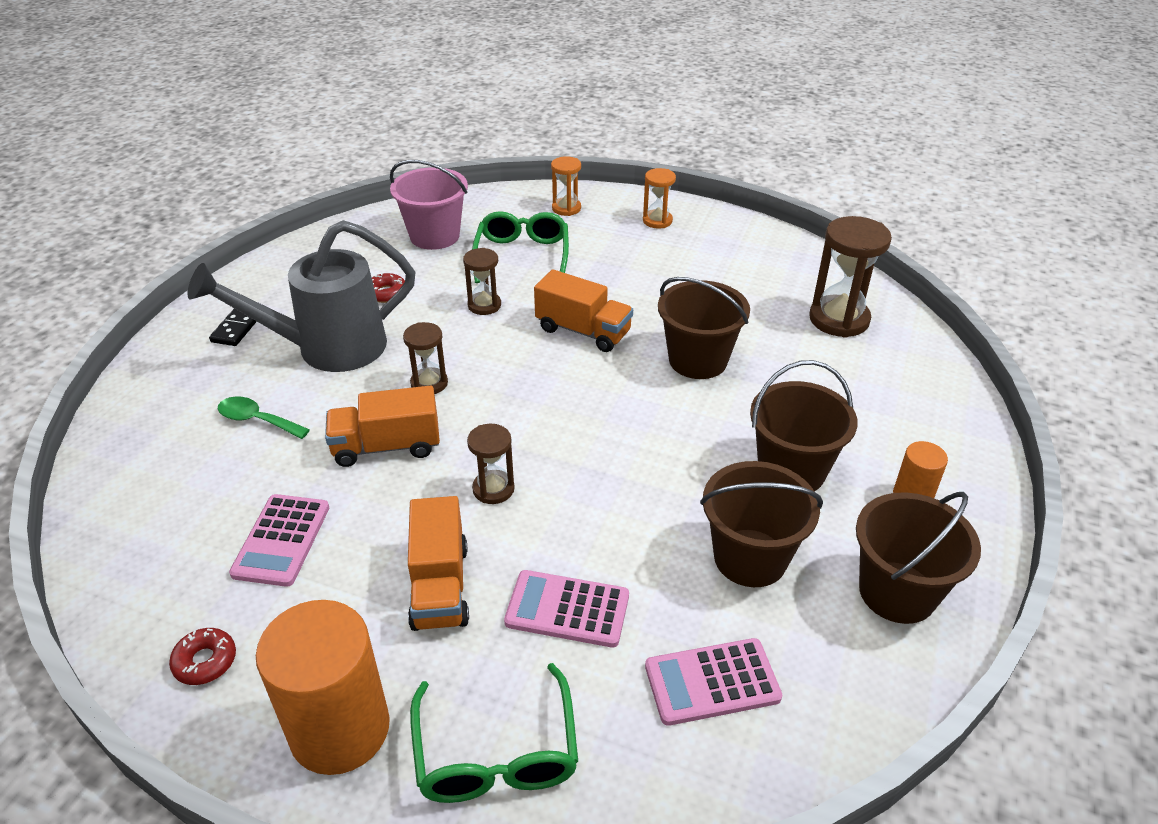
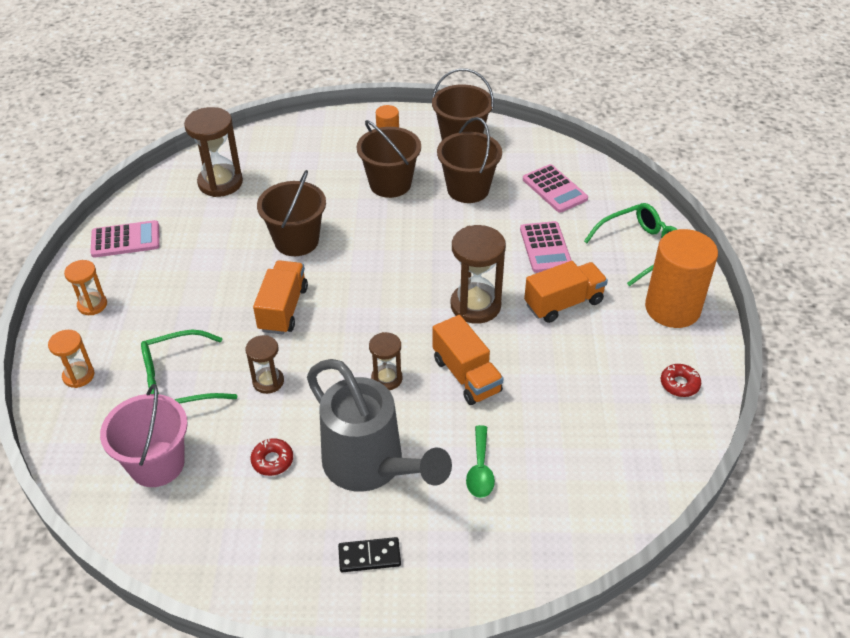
camera: 110 degrees left, 5 degrees up
pink calculator [229,494,329,587] -> pink calculator moved to [90,220,160,258]
brown hourglass [467,424,515,504] -> brown hourglass [451,225,506,324], size x1.74

